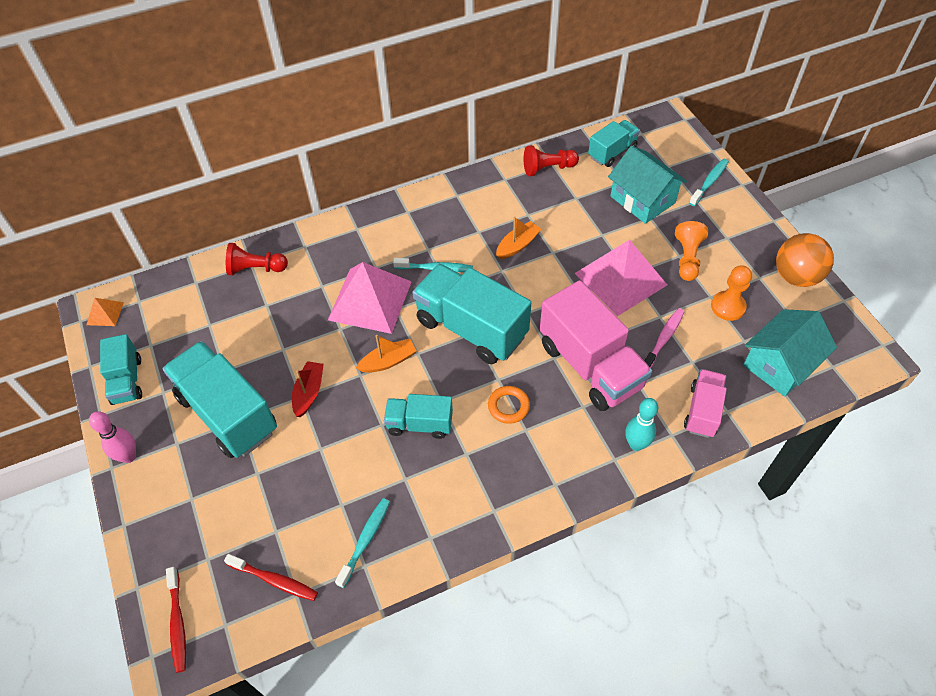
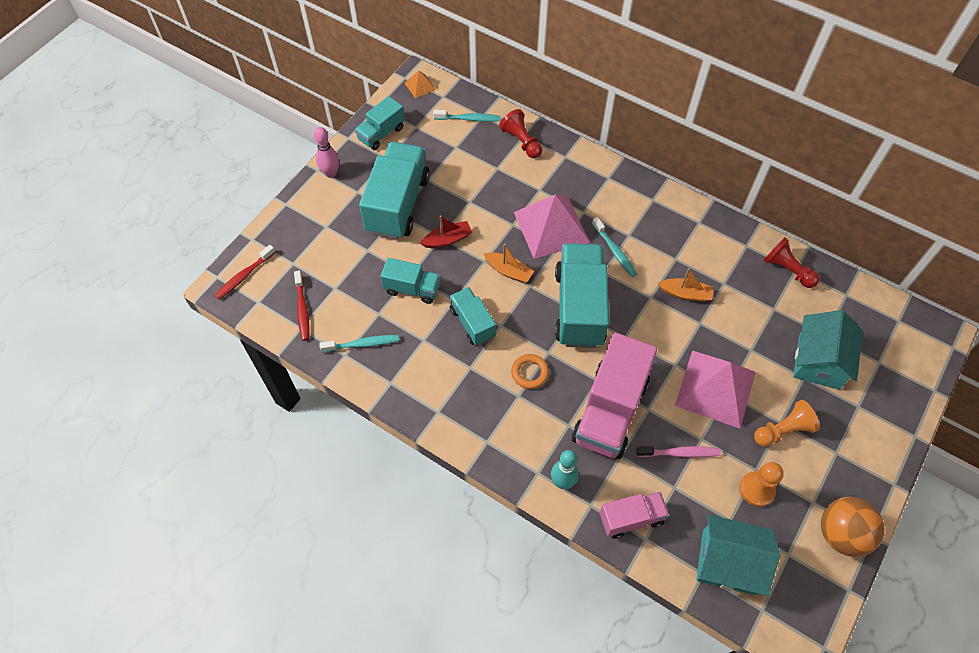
camera: 55 degrees right, 5 degrees up
turquoise truck [588,120,640,167] -> turquoise truck moved to [380,258,441,304]
turquoise toothbrush [689,159,729,206] -> turquoise toothbrush moved to [433,110,501,122]

